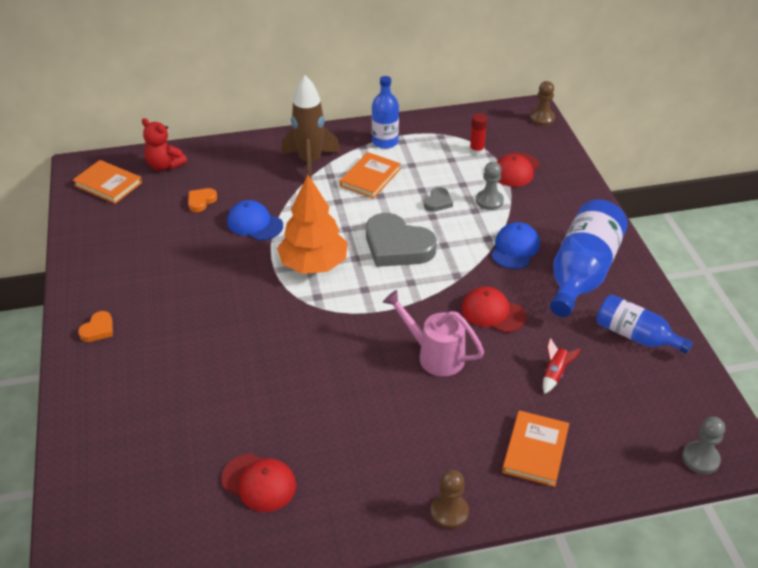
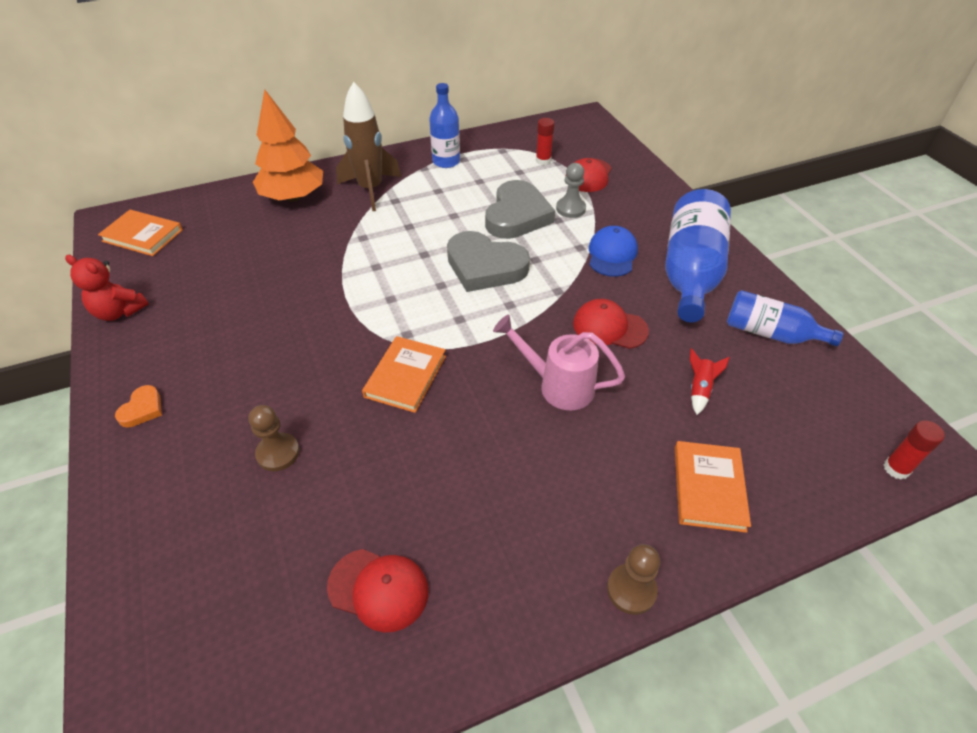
camera: 10 degrees left, 5 degrees up
red teddy bear [142,118,187,171] -> red teddy bear moved to [65,255,148,321]
orange heart [188,188,217,212] -> none
blue cap [227,200,283,241] -> none
orange tree [277,175,348,274] -> orange tree moved to [253,89,323,202]
orange book [340,152,401,199] -> orange book moved to [362,336,446,413]
grey heart [424,187,453,212] -> grey heart [485,180,555,239], size x2.20
brown pawn [530,81,555,126] -> brown pawn moved to [249,405,300,471]
grey pawn [682,417,725,474] -> red glue stick [884,420,945,479]

